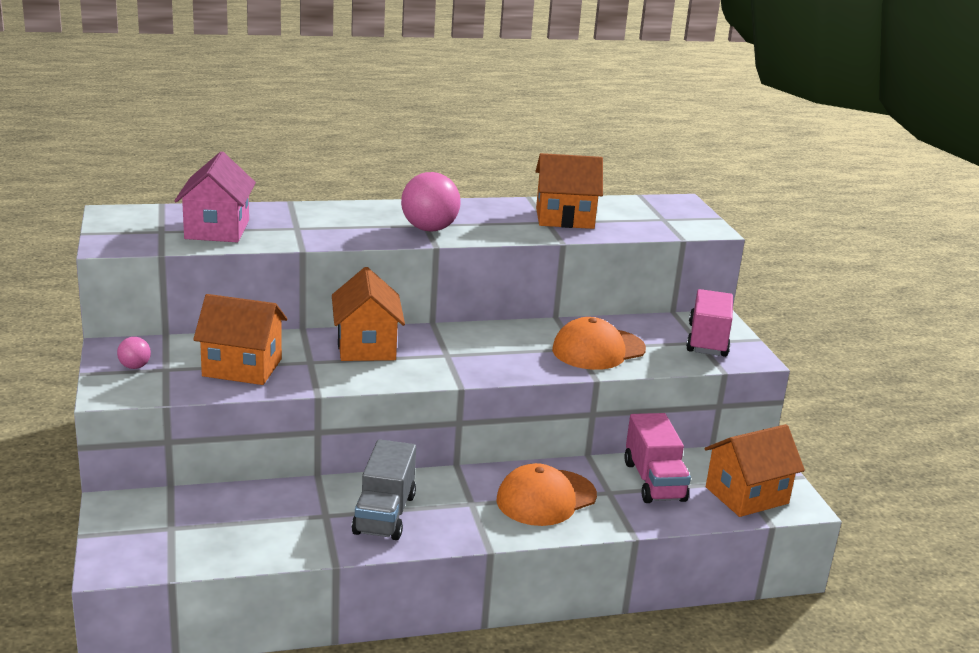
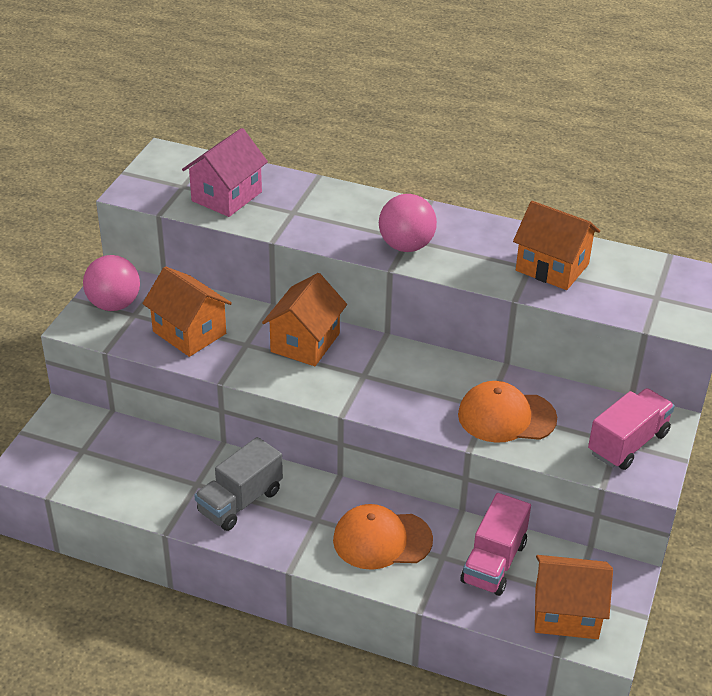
camera: 35 degrees right, 15 degrees up
pink ball [117,337,151,369] -> pink ball [83,255,140,311], size x2.04

